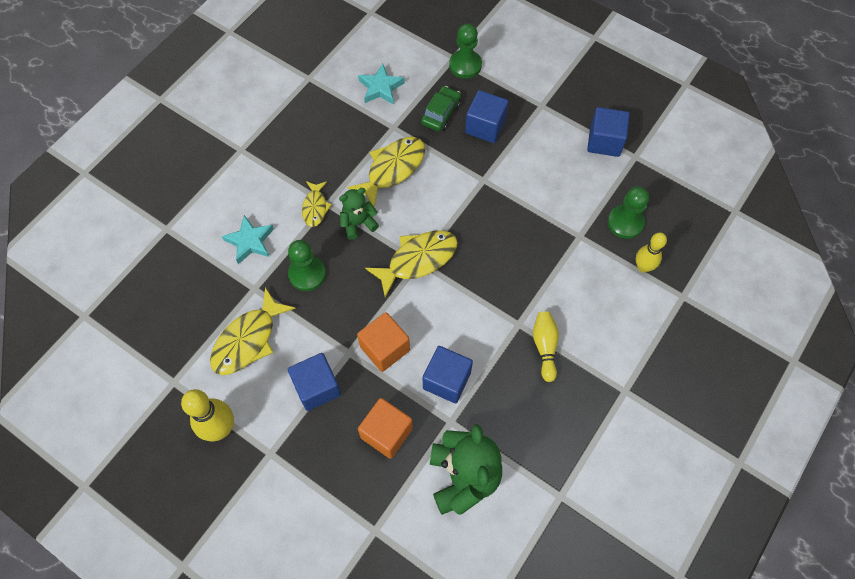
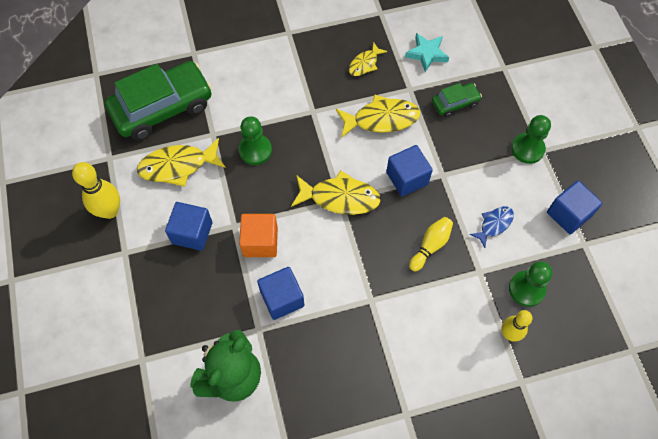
camera: 40 degrees right, 0 degrees up
turquoise star [222,215,274,264] -> none
yellow fish [302,181,332,227] -> yellow fish moved to [349,42,388,76]
green teddy bear [339,188,379,240] -> none
orange cube [358,398,413,459] -> none
green pawn [449,23,482,78] -> green pawn moved to [511,115,551,164]
blue cube [465,90,509,143] -> blue cube moved to [386,145,433,197]
yellow bowling pin [533,312,559,382] -> yellow bowling pin moved to [409,217,453,271]
none -> green car [105,61,212,140]
none -> blue fish [469,206,514,248]

